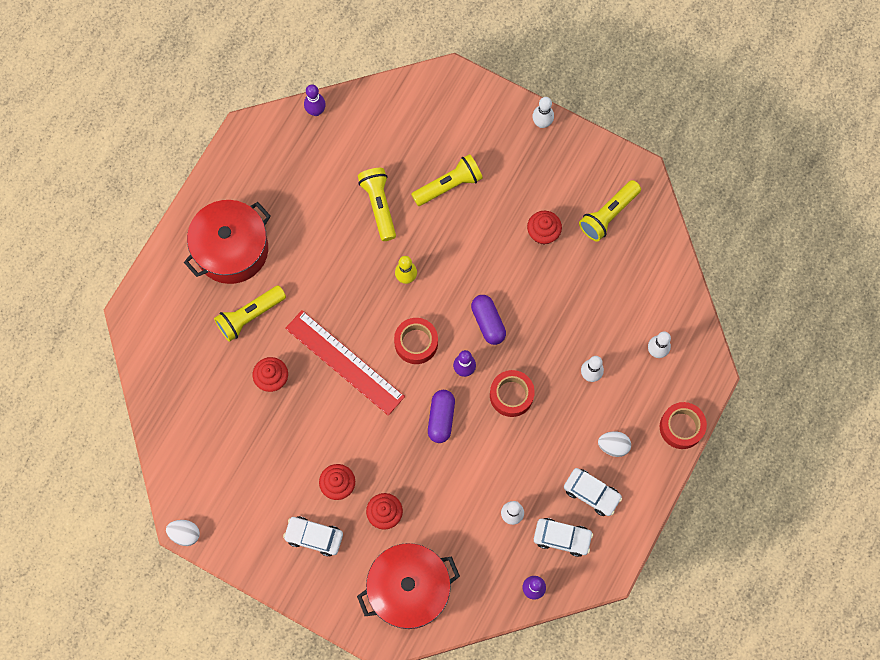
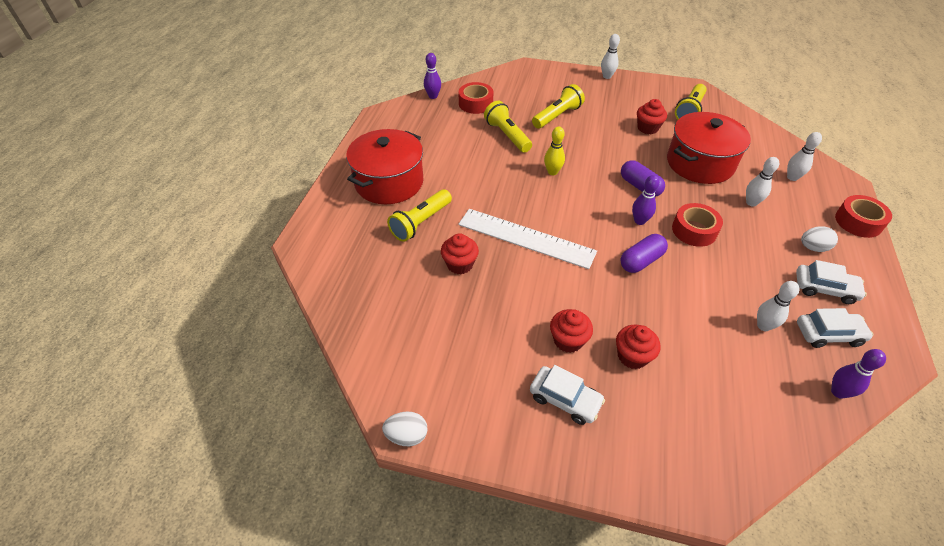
camera: 15 degrees left, 25 degrees down
white car [283,516,343,556] -> white car turned 150 degrees counterclockwise [530,365,605,425]
red ruler [285,310,405,416] -> white ruler [458,209,597,269]
red pot [357,543,460,629] -> red pot moved to [667,112,751,184]
red tape [394,318,438,364] -> red tape moved to [459,82,493,114]
purple capsule [428,390,455,443] -> purple capsule turned 60 degrees clockwise [620,234,668,273]

